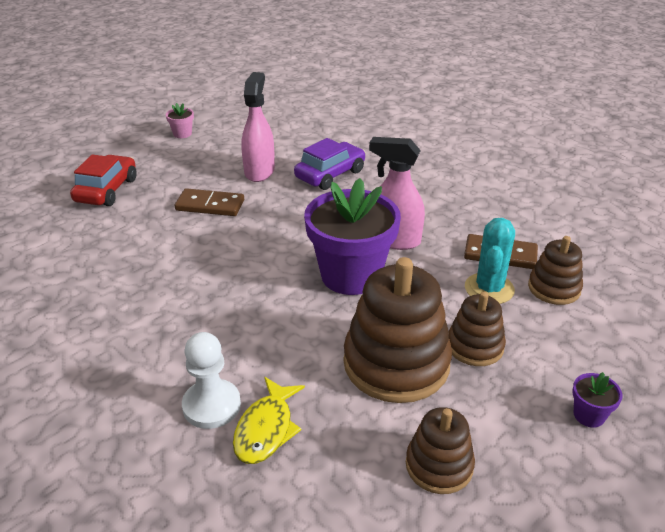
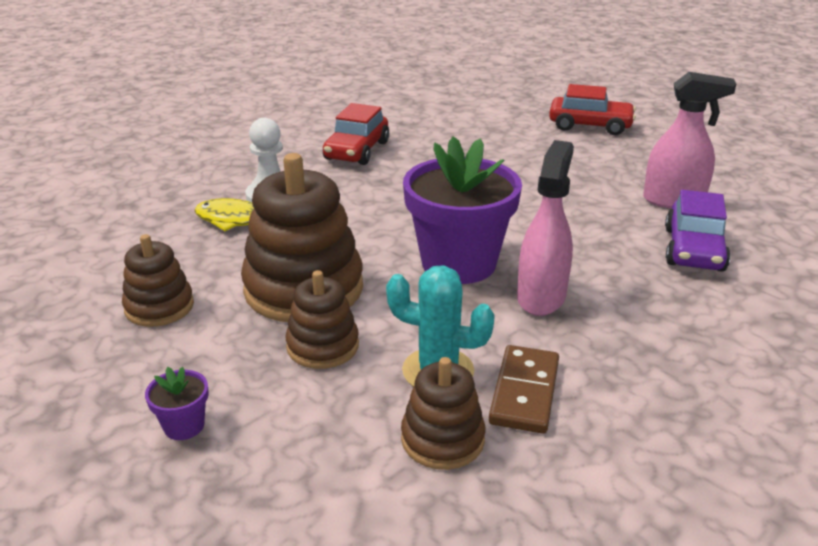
camera: 90 degrees right, 5 degrees down
pink flower pot [166,103,194,138] -> none
brown domino [175,188,244,216] -> none
purple car [294,138,366,190] -> purple car turned 60 degrees clockwise [665,190,731,272]
none -> red car [323,103,389,165]

